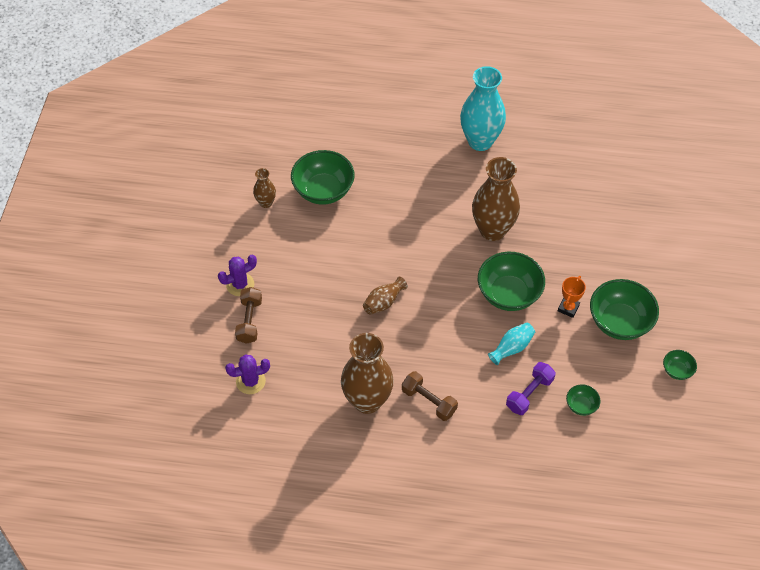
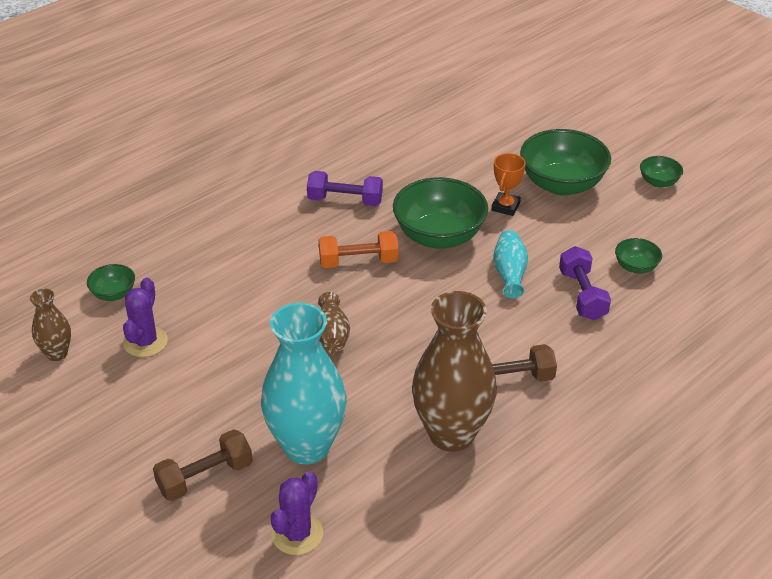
camera: 50 degrees left, 15 degrees down
purple cactus [218,255,257,296] -> purple cactus moved to [123,277,168,357]
brown dumbbell [235,287,262,344] -> brown dumbbell turned 75 degrees counterclockwise [153,429,253,501]
green bowl [291,150,355,205] -> green bowl [87,264,135,301], size x0.48
turquoise vase [460,66,506,151] -> turquoise vase moved to [261,303,347,464]
brown vase [472,157,520,241] -> purple dumbbell [307,171,383,206]
orange trophy [558,276,586,318] -> orange trophy turned 45 degrees clockwise [492,153,526,216]
none -> orange dumbbell [319,231,398,268]

